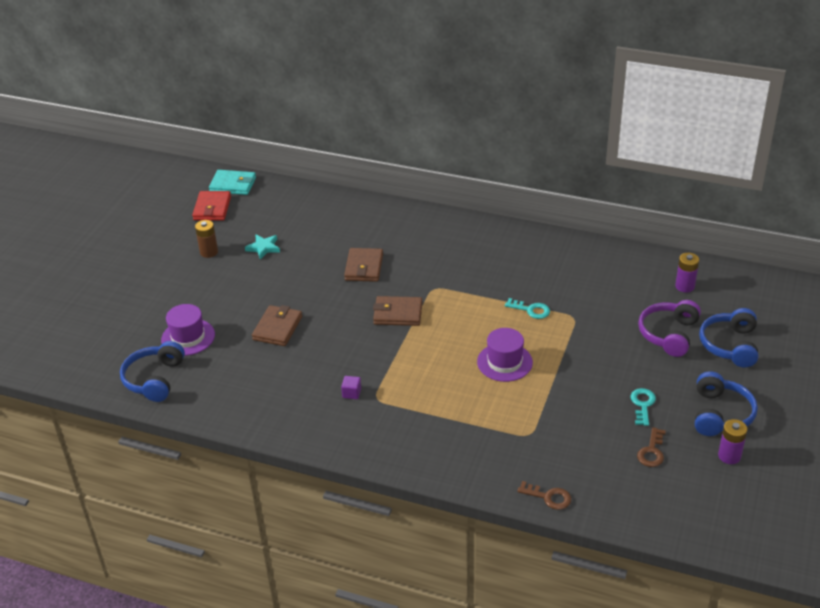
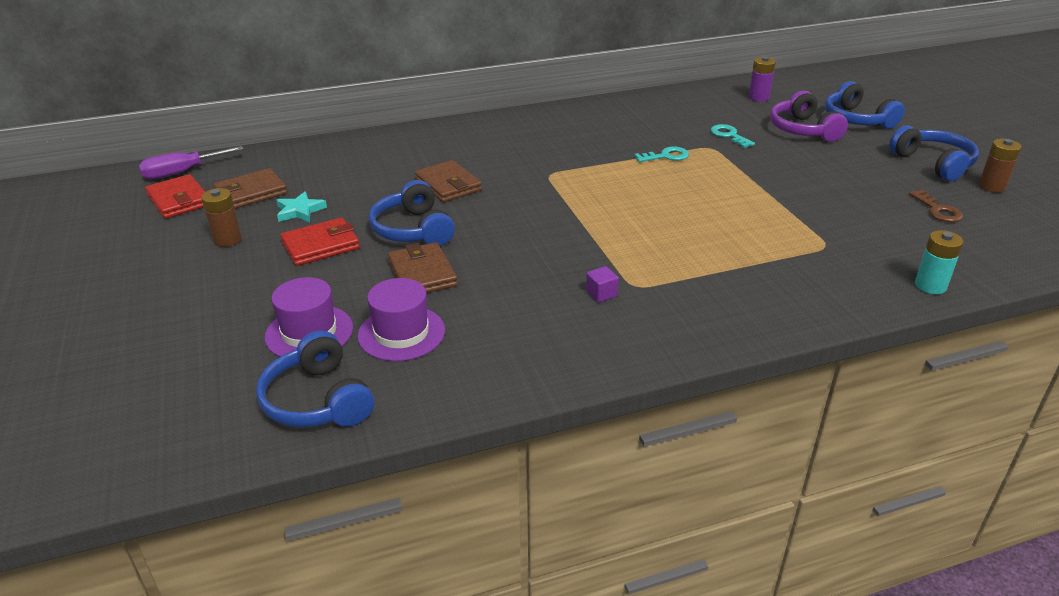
camera: 40 degrees left, 5 degrees down
turquoise wallet [209,170,256,195] -> purple screwdriver [139,146,244,179]
brown wallet [373,296,422,326] -> brown wallet moved to [213,168,287,209]
purple hat [477,328,533,382] -> purple hat moved to [357,278,445,361]
brown key [517,481,571,510] -> turquoise battery [915,230,963,294]
turquoise key [630,388,656,426] -> turquoise key moved to [711,124,755,148]
purple battery [718,419,747,464] -> brown battery [979,139,1022,193]
none -> red wallet [280,218,360,266]
none -> blue headphones [369,180,455,246]

